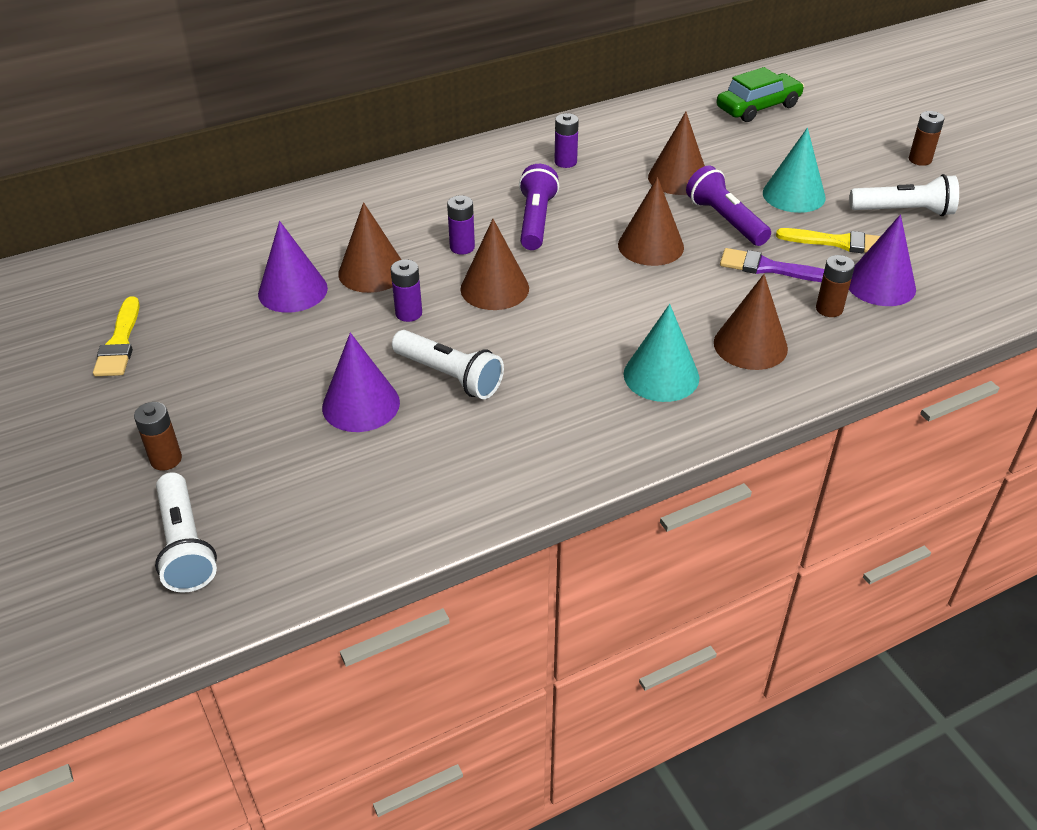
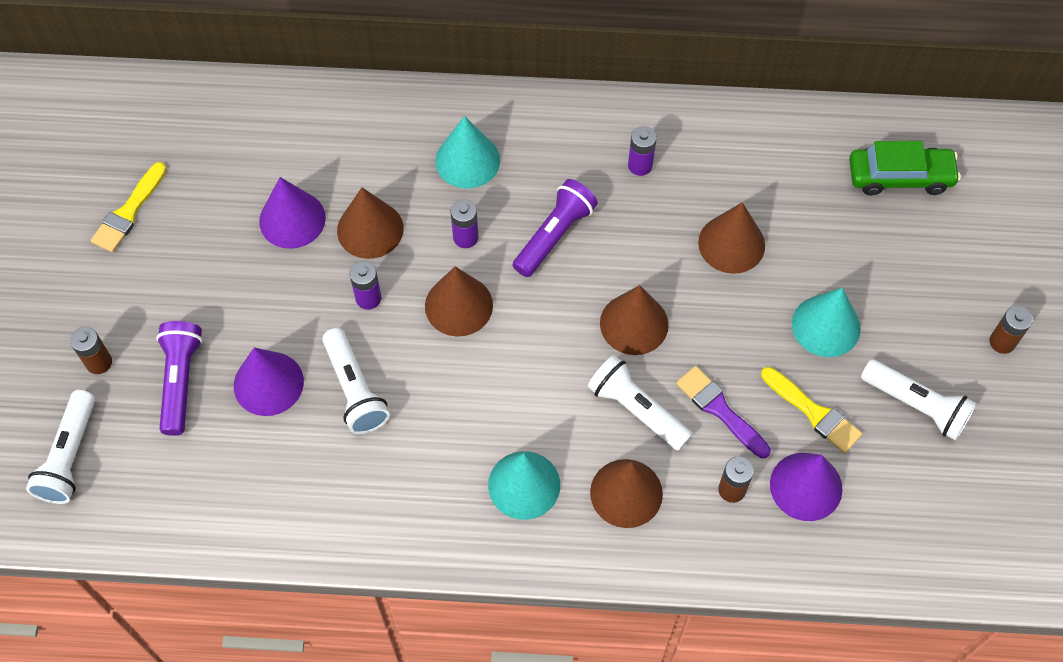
camera: 30 degrees right, 20 degrees up
purple flashlight [686,166,771,246] -> purple flashlight moved to [156,321,203,436]
none -> turquoise cone [435,116,500,188]
none -> white flashlight [587,355,692,451]

